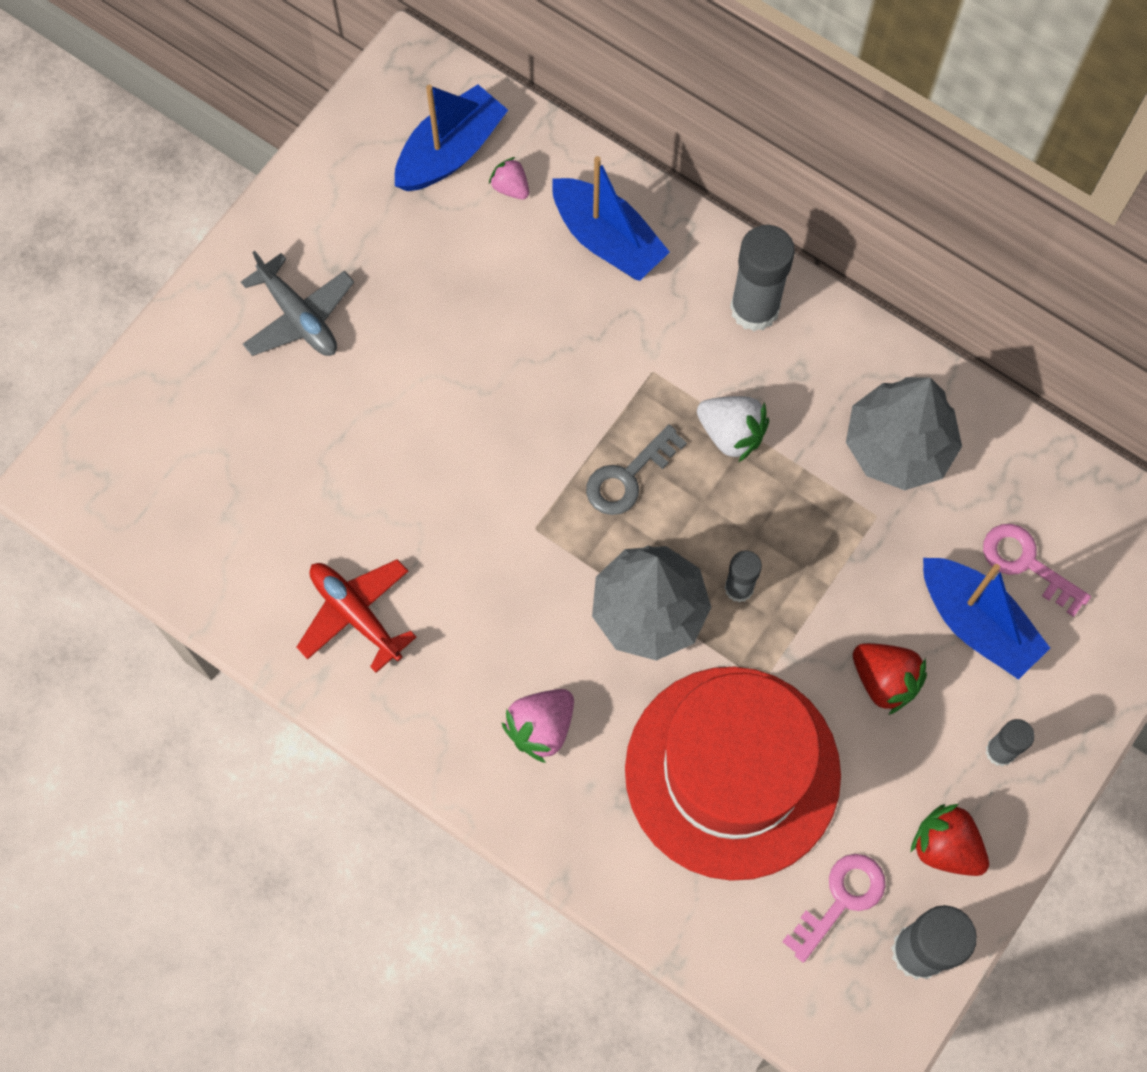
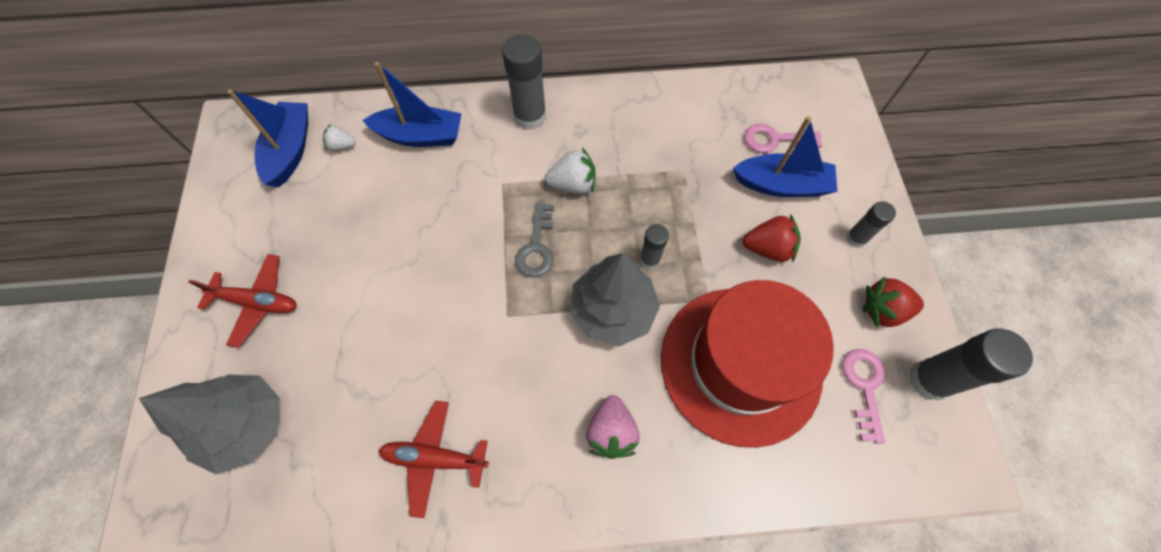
camera: 40 degrees left, 5 degrees down
grey plane [241,251,354,356] -> red plane [189,254,297,348]
pink strawberry [489,157,529,199] -> white strawberry [323,124,356,151]
grey tree [846,377,962,490] -> grey tree moved to [139,374,280,474]

